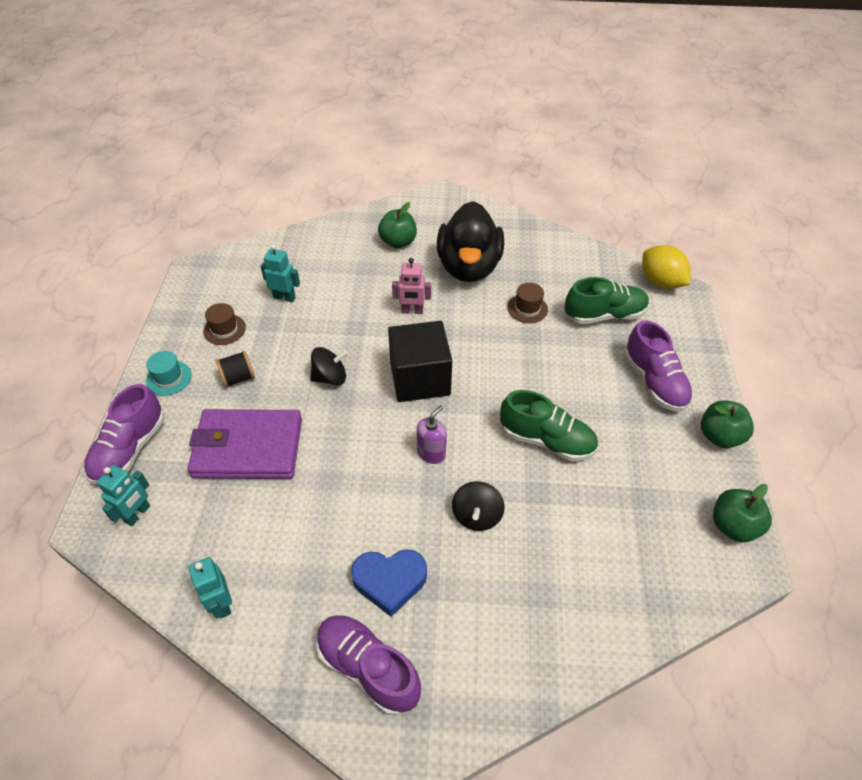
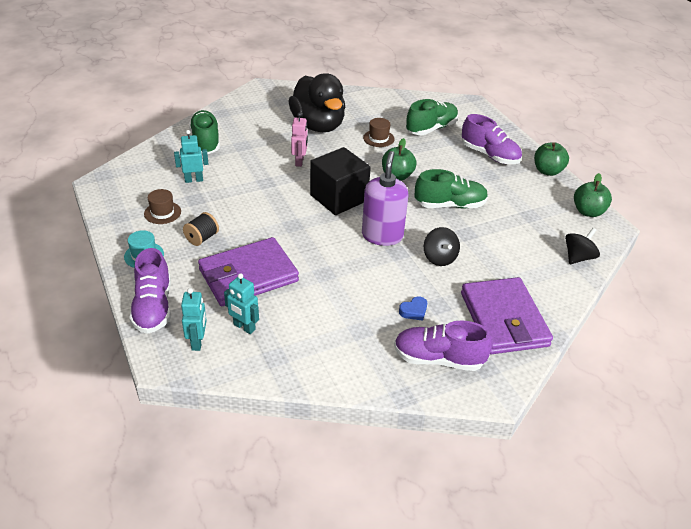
camera: 30 degrees left, 10 degrees down
turquoise robot [189,557,232,618] -> turquoise robot moved to [224,273,259,334]
black spinning top [310,347,348,385] -> black spinning top moved to [565,228,600,264]
blue heart [351,549,427,617] -> blue heart [399,296,427,321], size x0.54
green apple [378,202,417,248] -> green apple moved to [382,138,417,181]
pink robot [392,258,431,314] -> pink robot turned 60 degrees counterclockwise [291,113,308,167]
purple soap dispenser [417,405,447,464] -> purple soap dispenser [362,151,408,246], size x1.76
yellow lemon [642,245,690,289] -> none
none -> green shoe [189,110,220,154]
none -> purple wallet [461,277,553,354]

